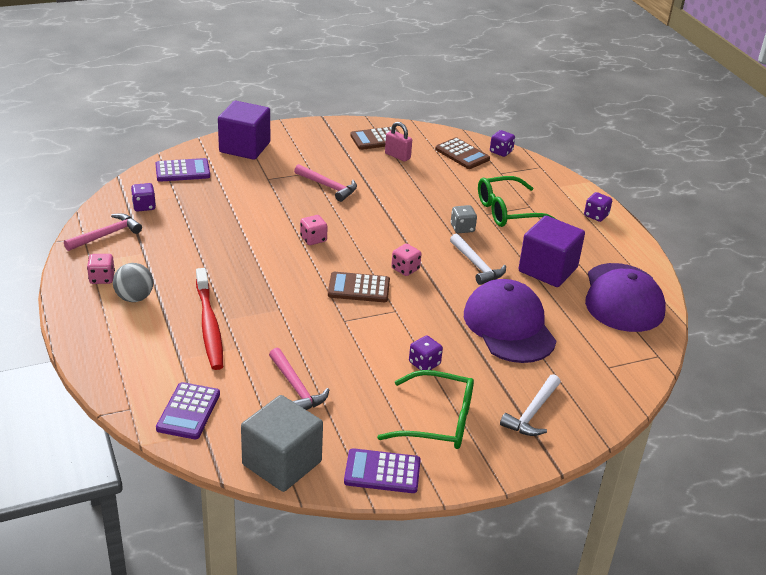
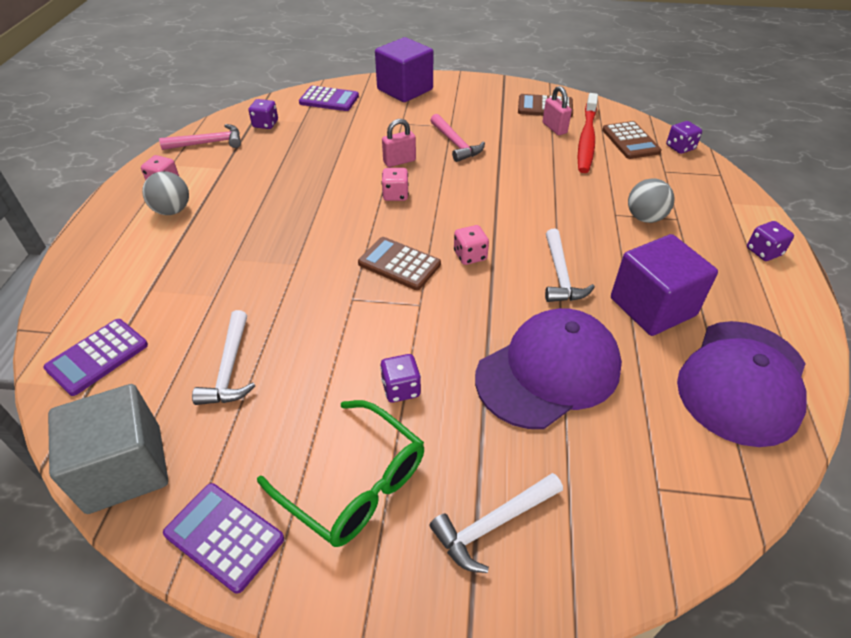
camera: 30 degrees right, 10 degrees up
red toothbrush [196,268,223,370] -> red toothbrush moved to [578,93,598,173]
pink hammer [269,348,329,410] -> white hammer [192,310,256,405]
grey dice [451,205,477,233] -> none
purple cap [464,279,556,363] -> purple cap turned 45 degrees clockwise [475,308,622,429]
green glasses [478,176,558,227] -> grey ball [628,178,675,223]
none -> pink padlock [382,119,416,167]

